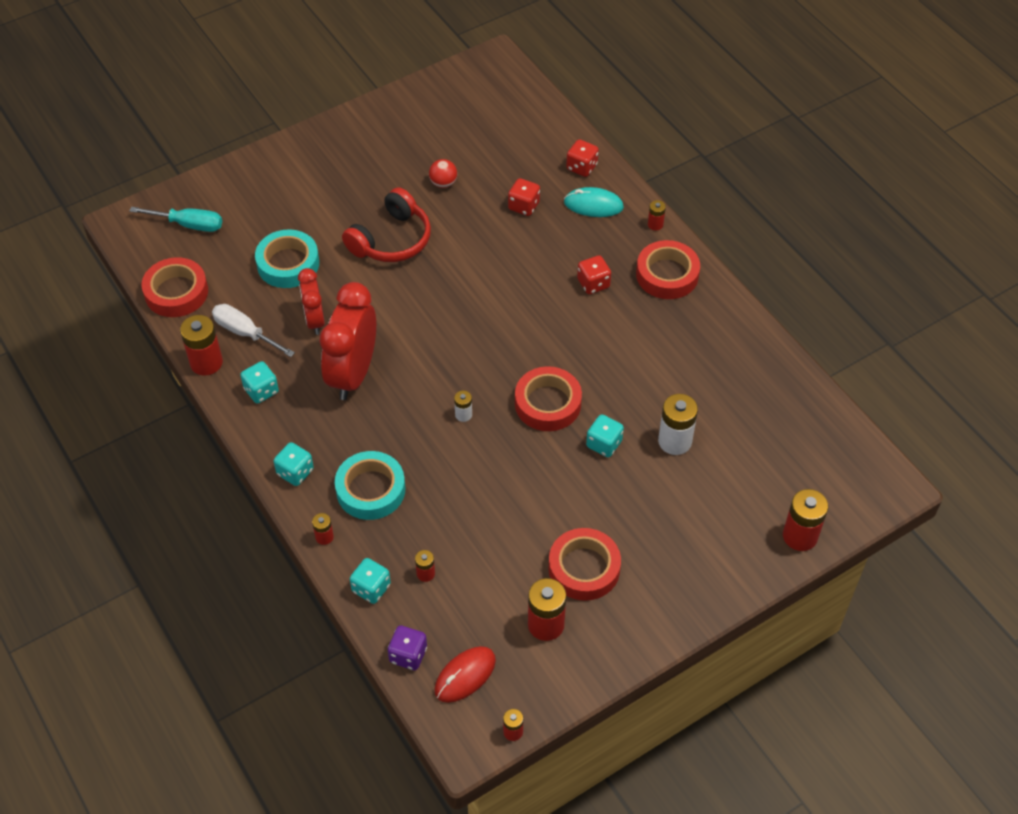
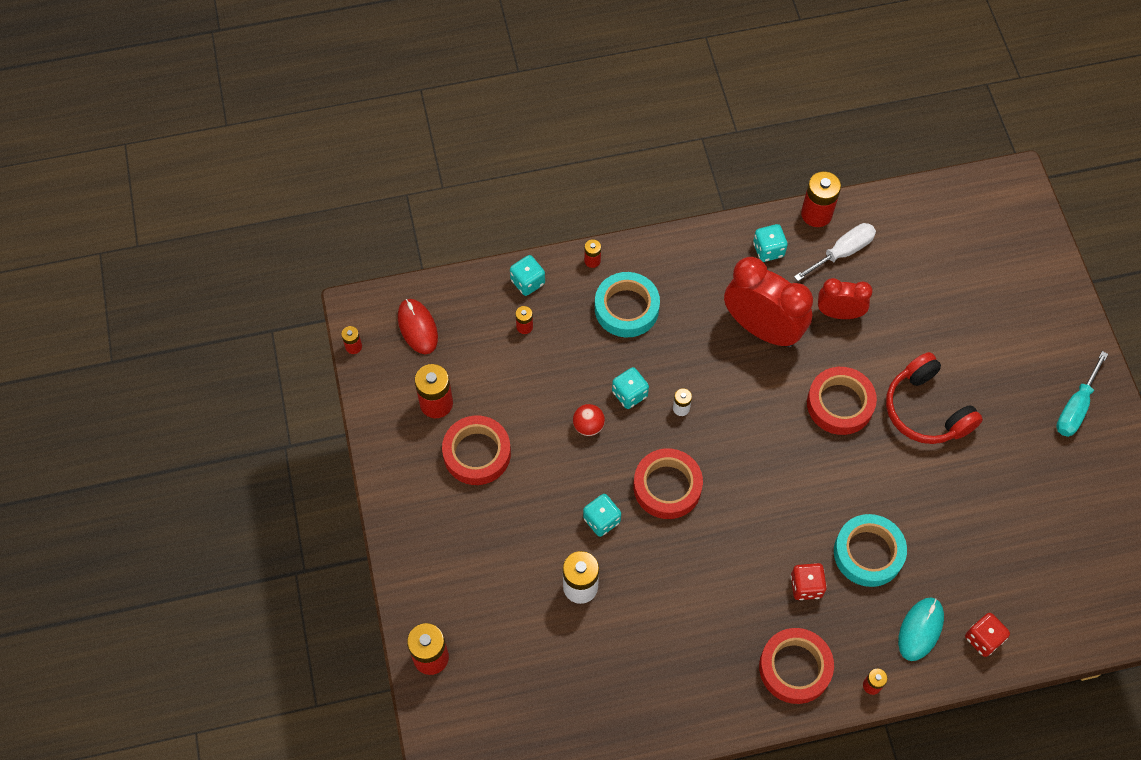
camera: 110 degrees right, 10 degrees up
turquoise screwdriver [129,207,222,232] -> turquoise screwdriver moved to [1056,351,1108,437]
red tape [142,257,208,317] -> red tape moved to [807,367,877,435]
turquoise tape [255,229,319,288] -> turquoise tape moved to [834,514,907,587]
turquoise dice [273,442,314,486] -> turquoise dice moved to [612,367,649,409]
purple dice [388,625,427,670] -> none
red ball [429,159,457,188] -> red ball moved to [573,404,605,436]
red dice [508,178,540,216] -> none

